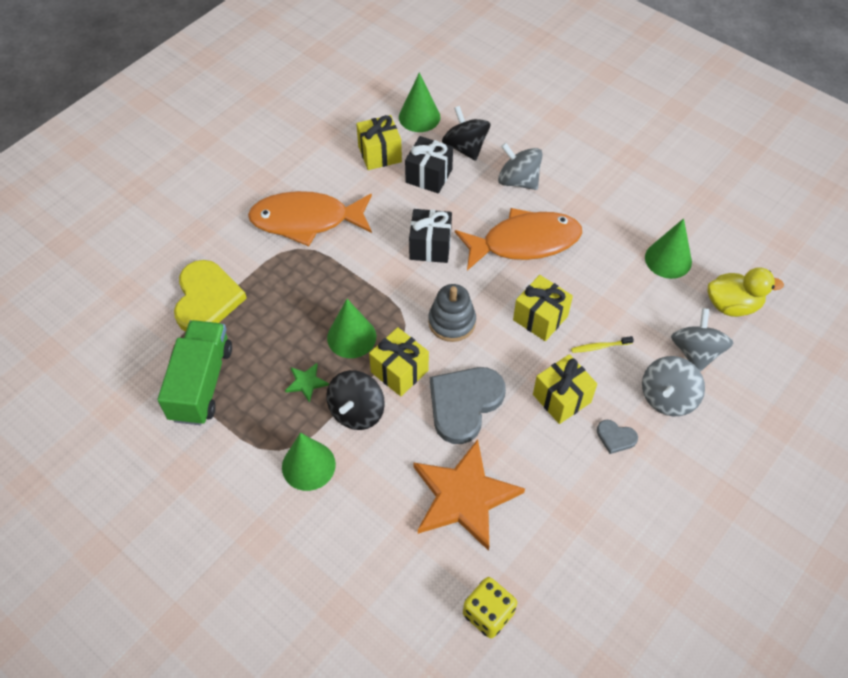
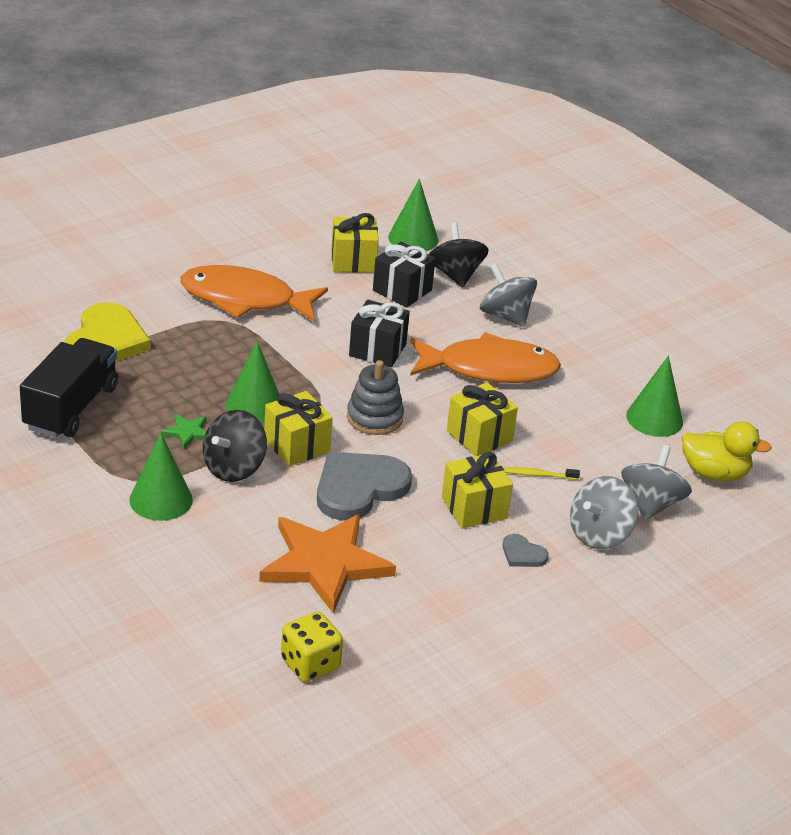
camera: 10 degrees right, 20 degrees down
green truck [157,320,232,425] -> black truck [20,338,118,438]

